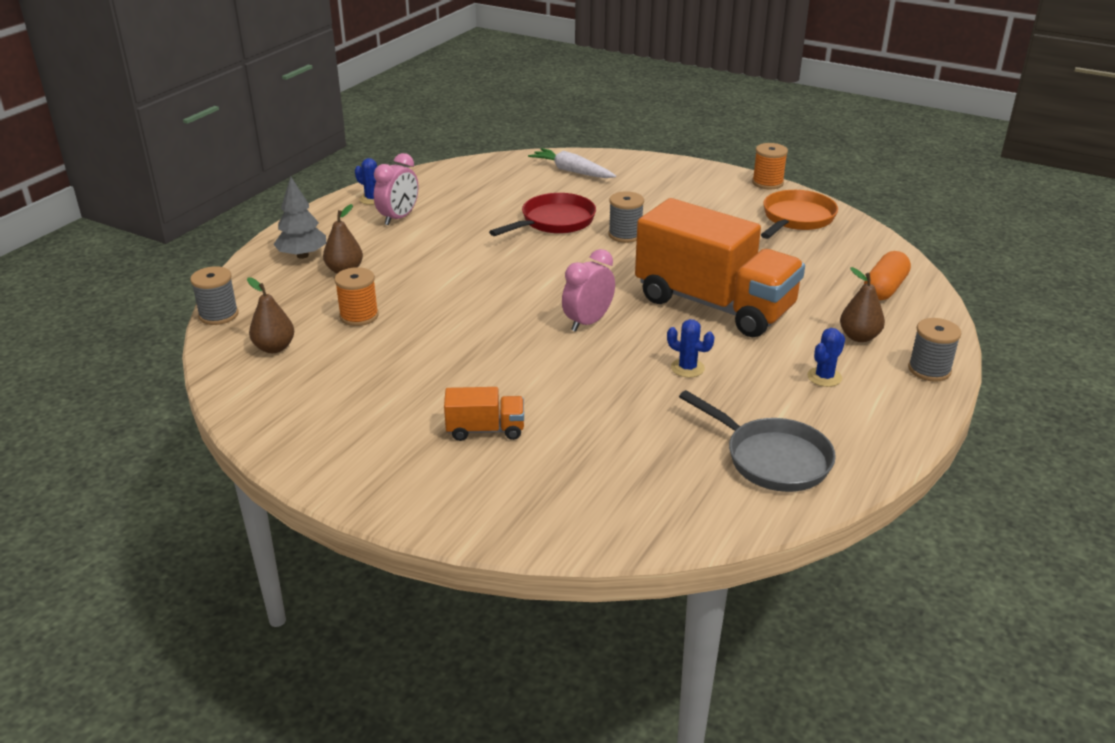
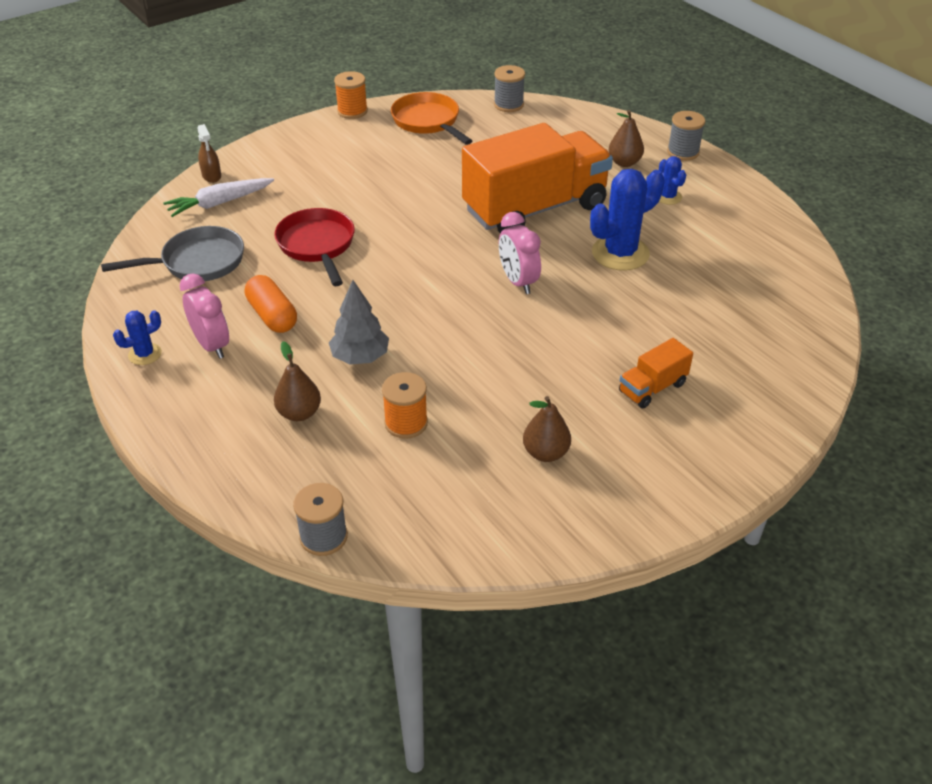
camera: 65 degrees left, 10 degrees up
brown pear [247,277,294,353] -> brown pear moved to [523,396,571,462]
grey tree [273,176,326,259] -> grey tree moved to [329,280,389,365]
orange truck [444,387,524,441] -> orange truck turned 150 degrees counterclockwise [619,338,693,408]
grey spool [608,191,644,243] -> grey spool moved to [494,65,525,112]
blue cactus [667,319,715,378] -> blue cactus [590,169,665,271], size x1.96
grey pan [679,390,836,492] -> grey pan moved to [101,226,244,281]
orange capsule [864,251,911,300] -> orange capsule moved to [245,275,297,333]
none -> brown spray bottle [197,124,221,183]

